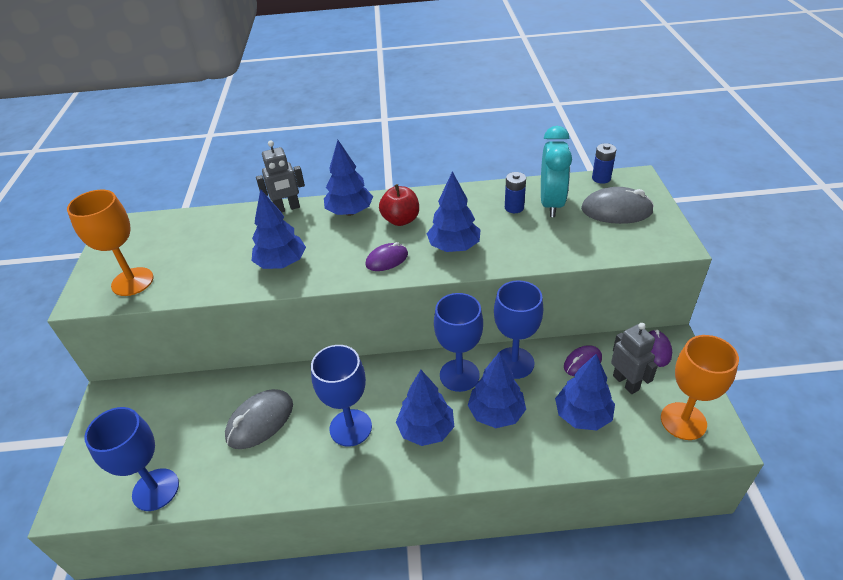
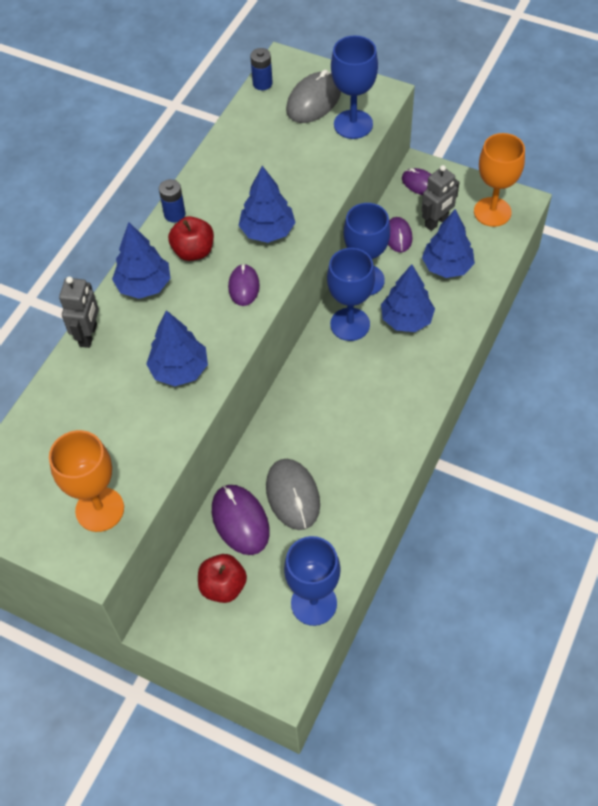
camera: 60 degrees left, 15 degrees up
blue goblet [311,345,372,447] -> blue goblet moved to [331,35,378,139]
blue tree [396,370,454,446] -> none
blue battery [505,172,526,213] -> blue battery moved to [159,179,185,223]
turquoise clock [541,126,572,217] -> none
grey robot [611,323,658,394] -> grey robot turned 135 degrees clockwise [421,165,459,231]
none -> red apple [198,554,247,603]
none -> purple mouse [212,485,270,555]

